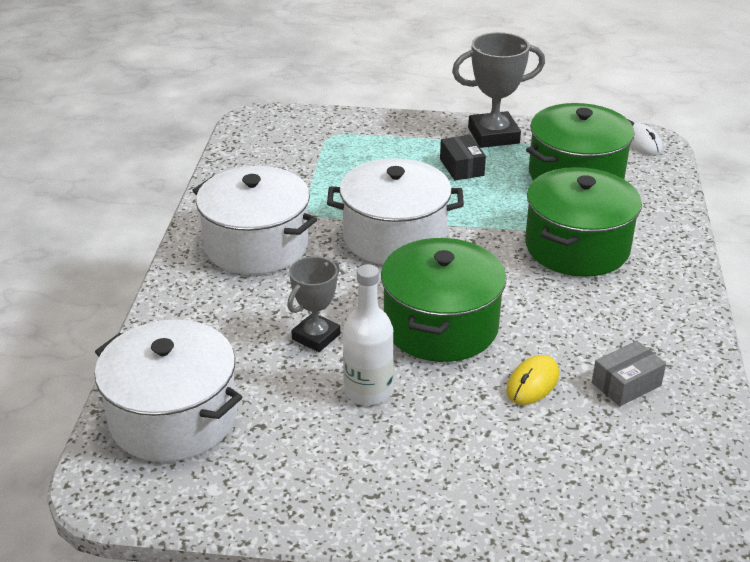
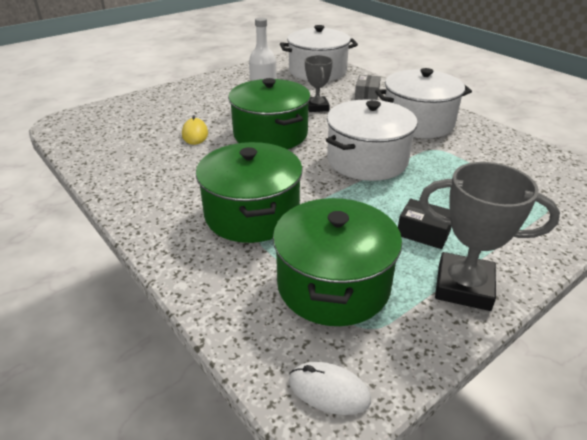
camera: 135 degrees right, 0 degrees up
grey trophy [452,32,545,148] -> grey trophy turned 75 degrees clockwise [419,162,560,311]
grey box [592,341,666,406] -> grey box moved to [355,75,381,100]

